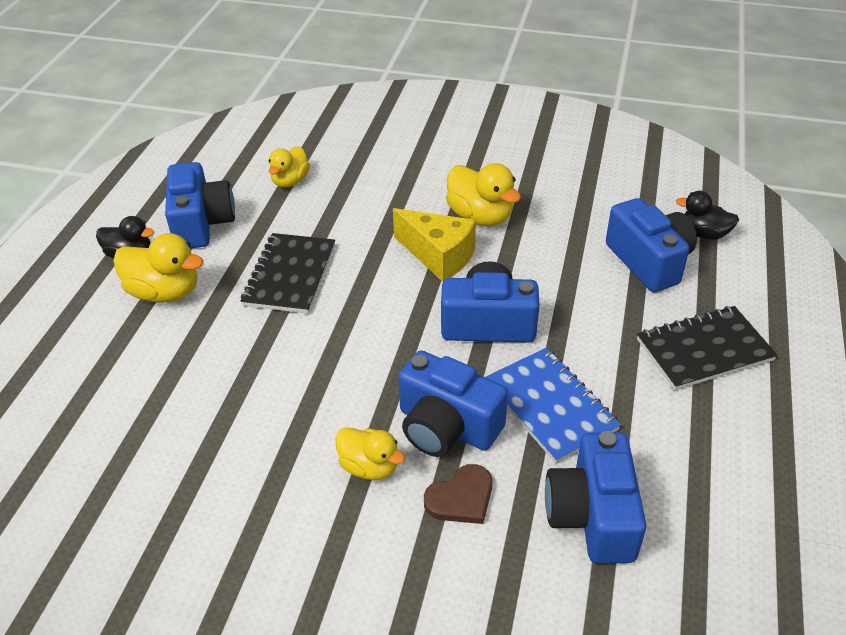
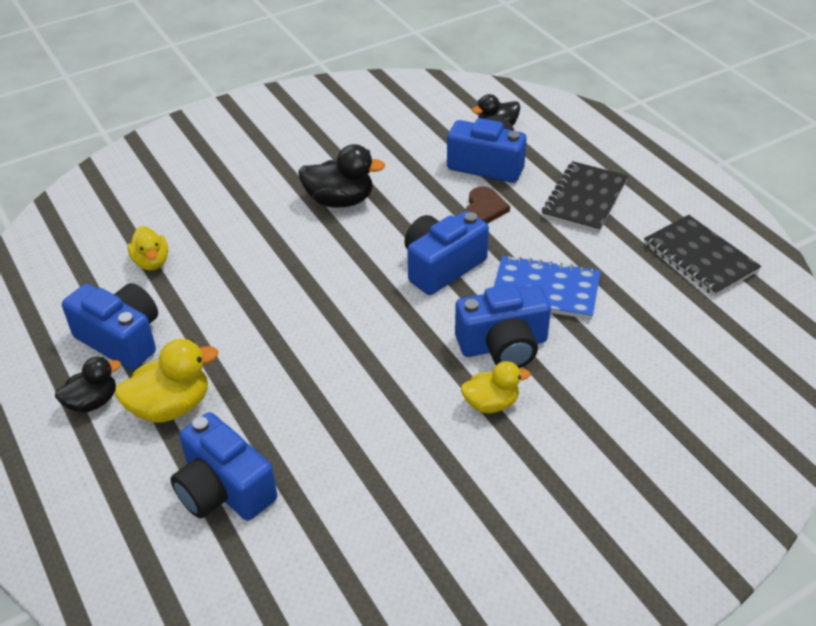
camera: 45 degrees left, 0 degrees up
black notebook [241,233,335,314] -> black notebook moved to [644,215,761,296]
yellow cheese [393,208,476,282] -> none
brown heart [424,464,492,524] -> brown heart moved to [465,186,510,224]
yellow duck [446,163,521,226] -> black duck [298,144,385,208]
blue camera [545,431,647,564] -> blue camera moved to [171,412,277,521]

